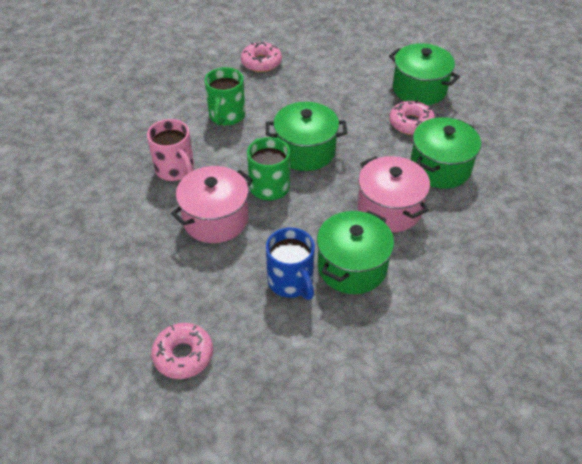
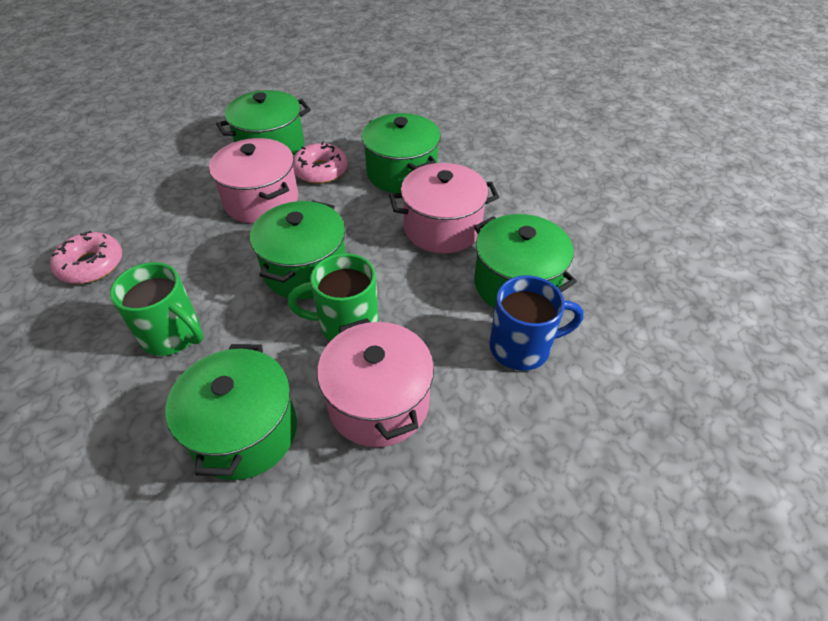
camera: 70 degrees left, 0 degrees up
pink mug [147,119,194,181] -> green pot [166,344,297,480]
pink donut [151,323,213,379] -> none
none -> pink pot [209,138,298,224]

